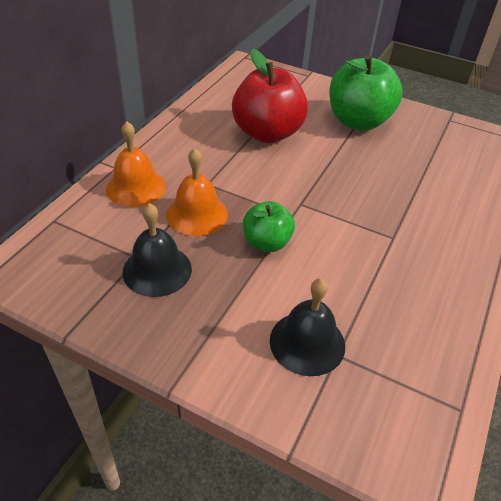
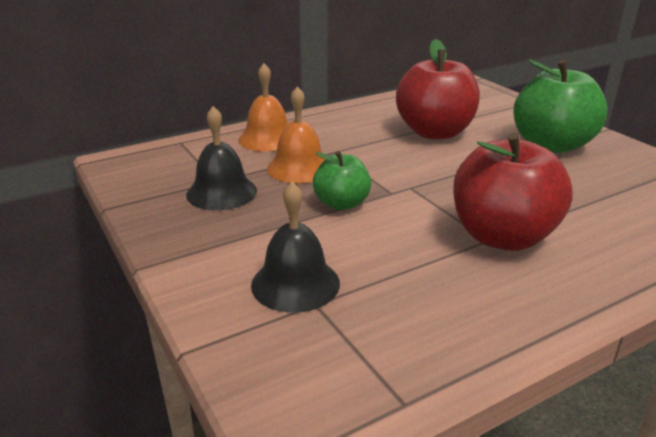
camera: 35 degrees right, 15 degrees down
none -> red apple [453,133,573,251]

